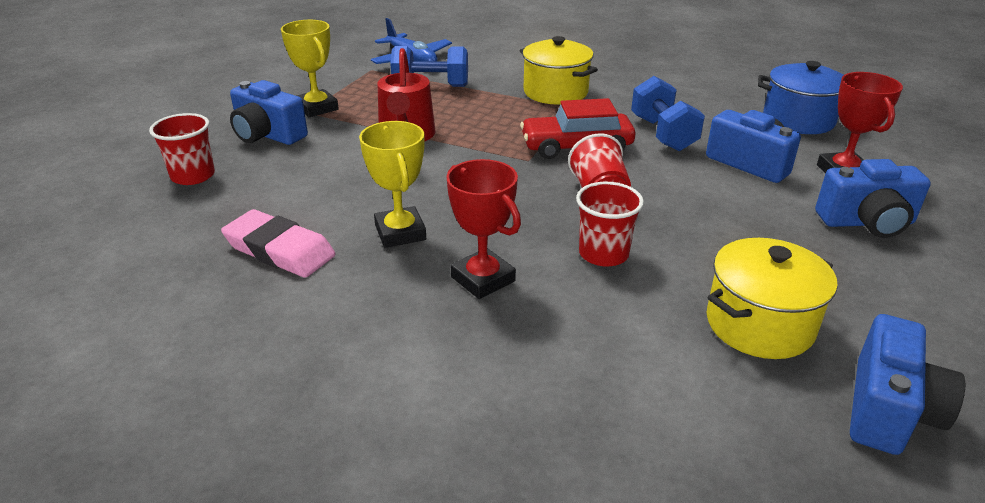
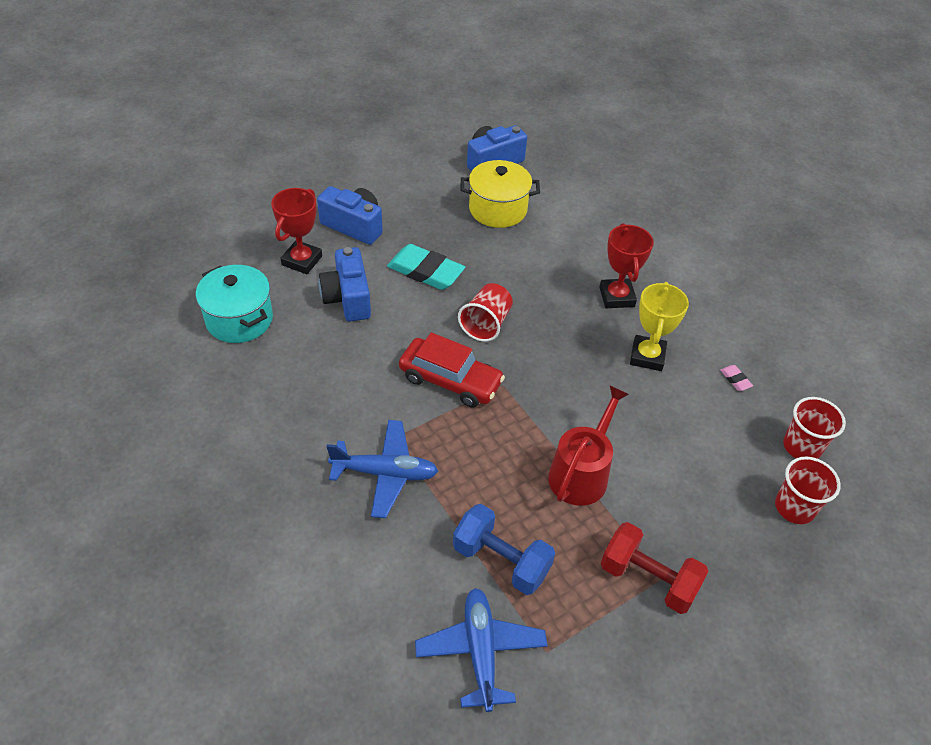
camera: 150 degrees left, 15 degrees up
pink eraser [221,209,336,278] -> pink eraser [720,365,753,391], size x0.42
blue camera [230,80,308,145] -> none
yellow trophy [281,20,339,117] -> red dumbbell [601,522,709,614]
yellow pot [520,36,598,105] -> blue plane [326,420,438,518]
red cup [576,182,644,267] -> red cup moved to [783,397,846,459]
blue dumbbell [631,76,705,151] -> none
blue pot [758,61,843,134] -> turquoise pot [196,265,273,343]
none -> turquoise eraser [387,244,465,290]

